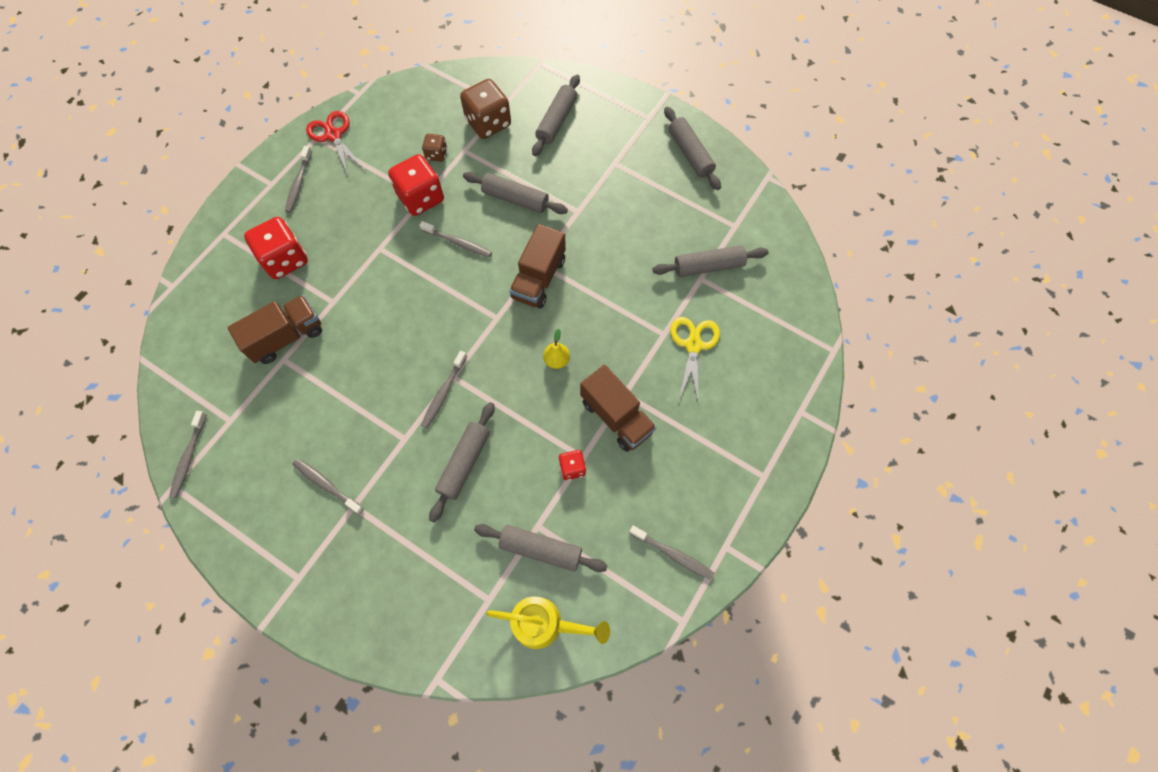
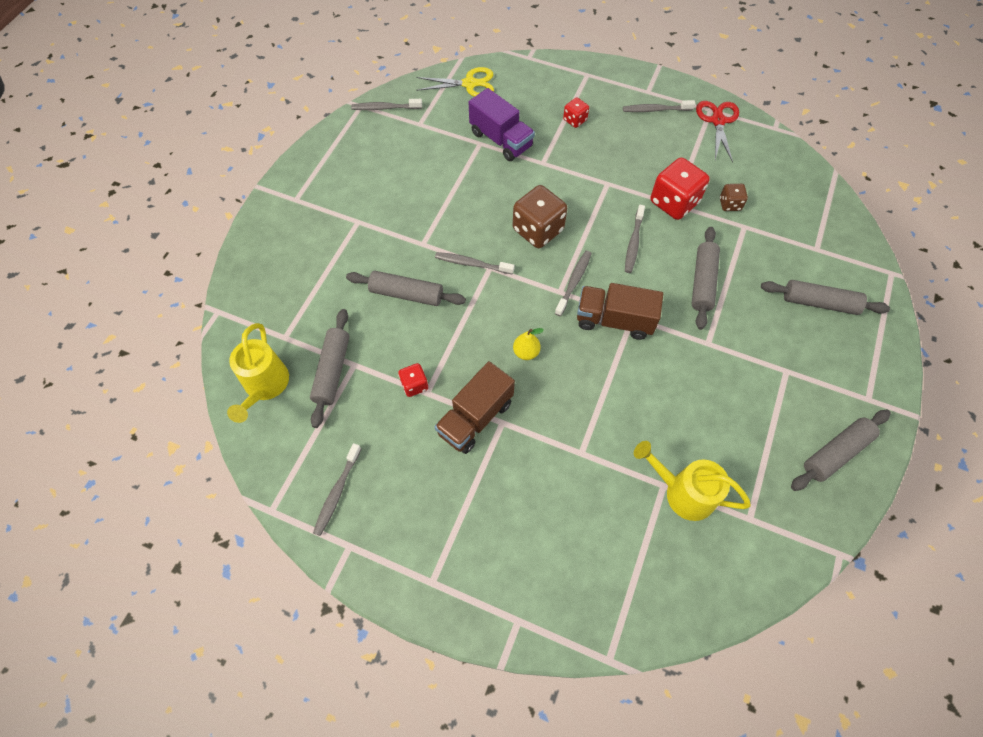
camera: 80 degrees right, 5 degrees down
brown truck [227,295,322,364] -> purple truck [469,88,535,161]
red dice [244,217,308,279] -> red dice [563,98,589,128], size x0.52
grey toothbrush [292,458,364,515] -> grey toothbrush moved to [555,251,592,316]
red scissors [306,111,365,177] -> red scissors turned 45 degrees counterclockwise [696,101,739,163]
brown dice [460,79,511,139] -> brown dice moved to [513,185,567,248]
grey rolling pin [653,245,768,277] -> yellow watering can [634,441,751,521]
yellow scissors [670,317,720,405] -> yellow scissors moved to [416,67,494,97]

